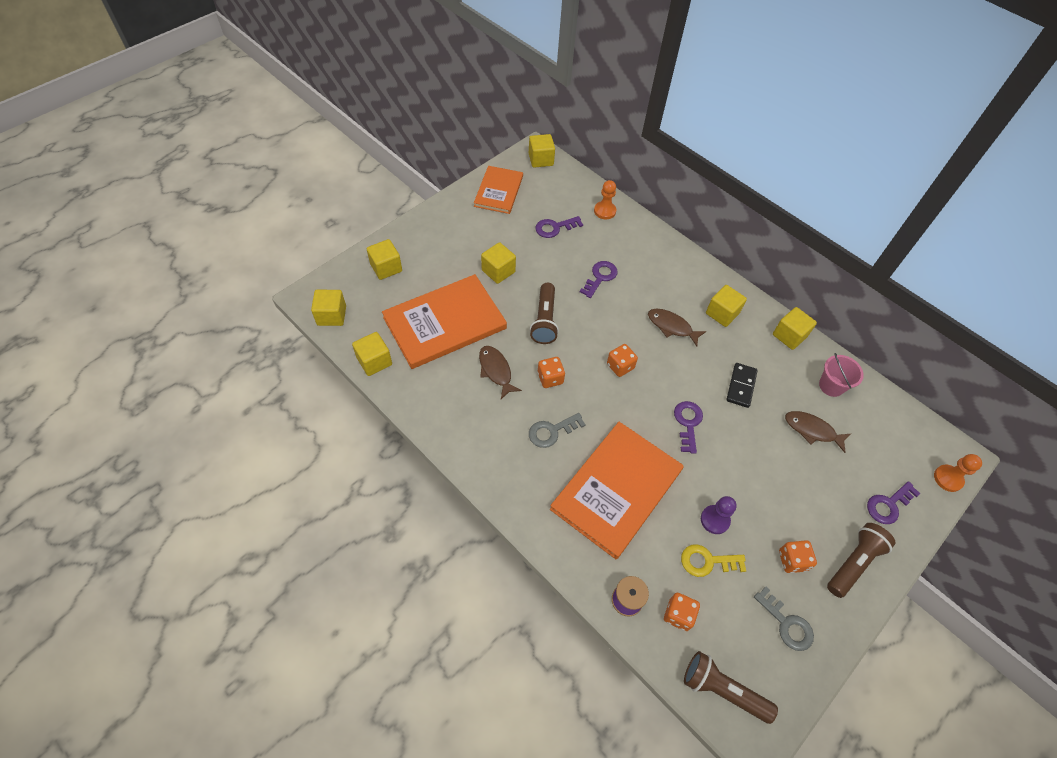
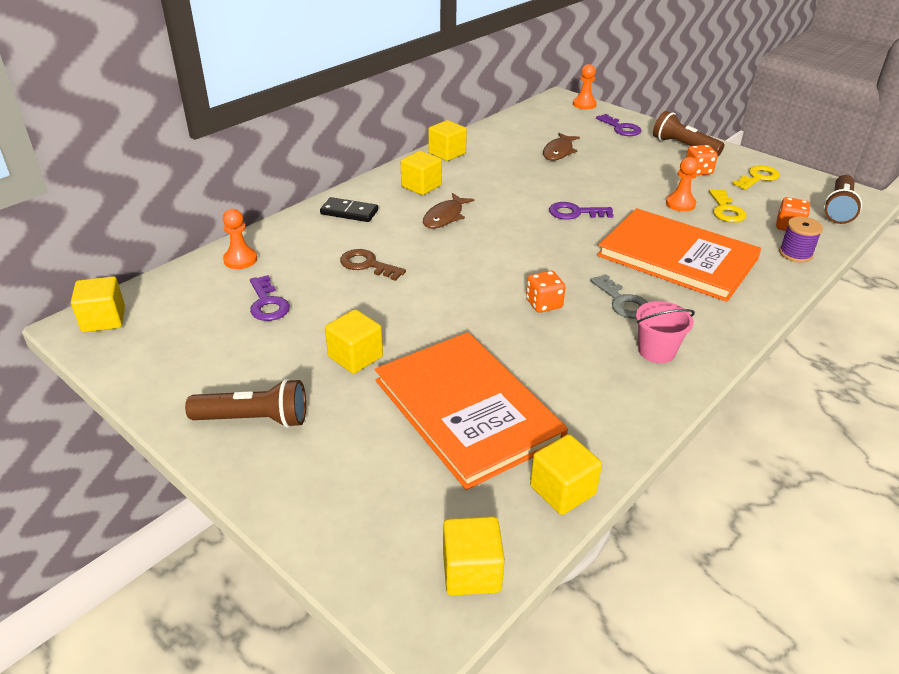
camera: 90 degrees left, 20 degrees down
yellow cube [367,239,402,280] -> none
orange book [474,166,523,214] -> none
brown fish [479,346,522,399] -> none
brown flashlight [530,283,559,344] -> brown flashlight moved to [185,379,306,428]
purple key [580,261,618,298] -> brown key [340,249,406,281]
orange dice [607,344,638,377] -> none
purple pawn [701,496,737,534] -> orange pawn [666,157,698,212]
black domino [726,363,758,408] -> black domino moved to [320,197,378,222]
grey key [754,587,814,651] -> yellow key [733,165,780,190]
pink bucket [819,353,864,397] -> pink bucket moved to [636,301,695,363]

